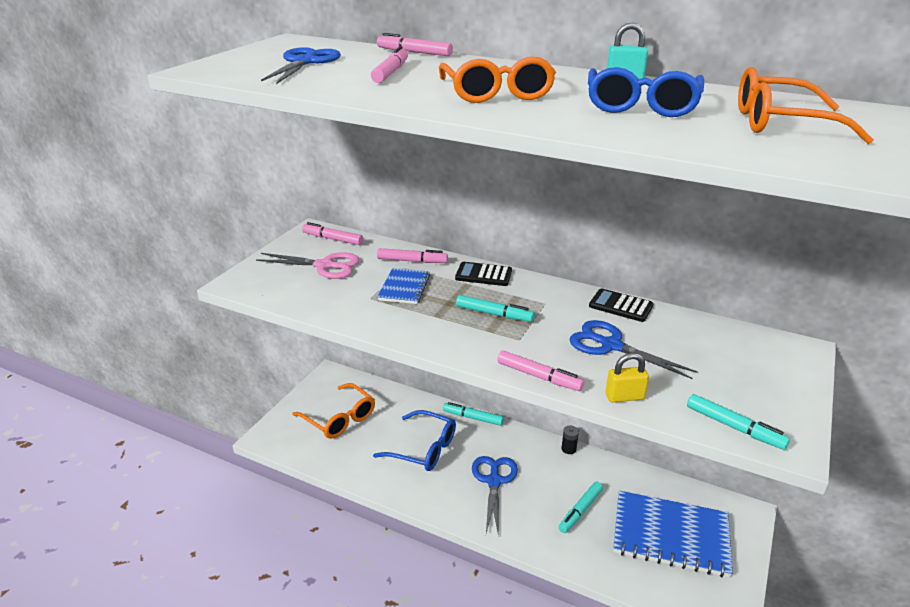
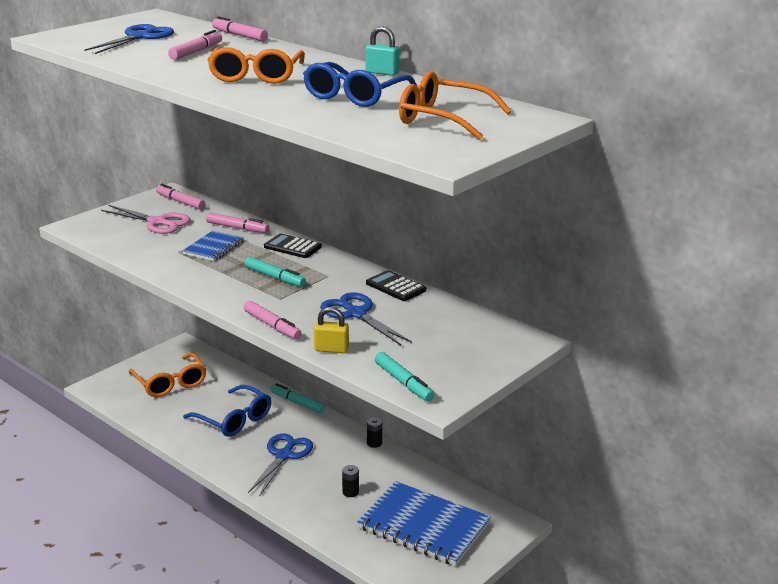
camera: 15 degrees right, 5 degrees down
turquoise marker [559,482,603,533] -> black battery [342,465,359,497]

